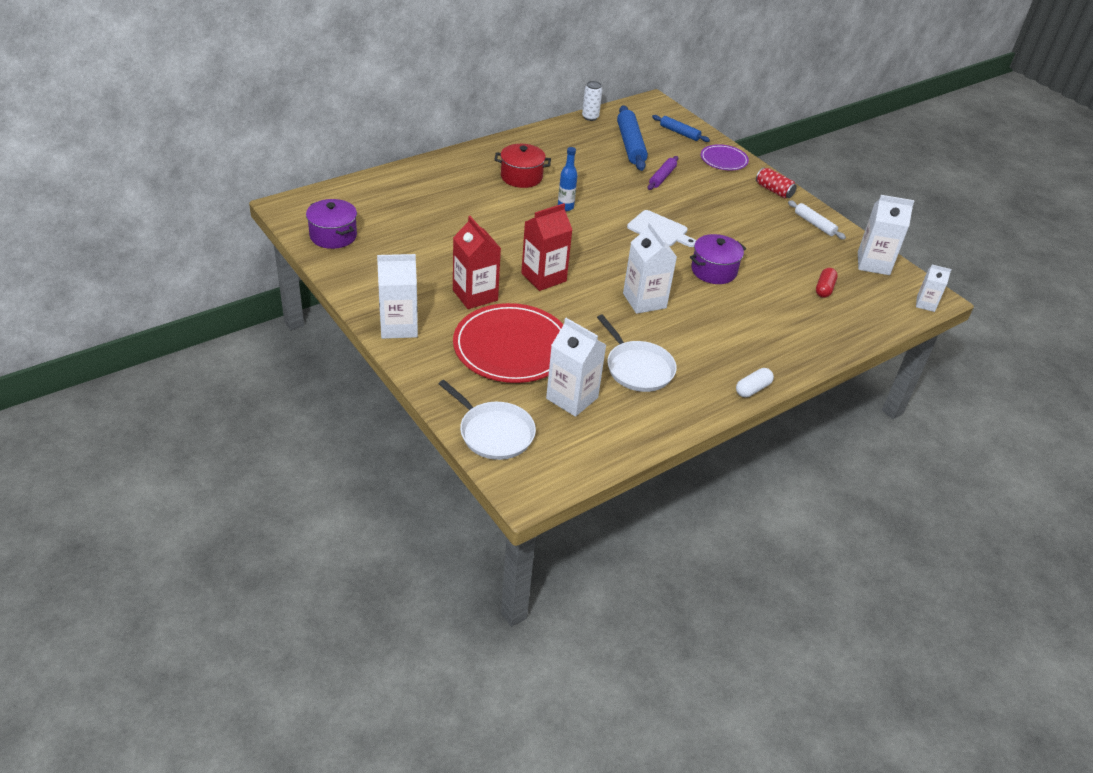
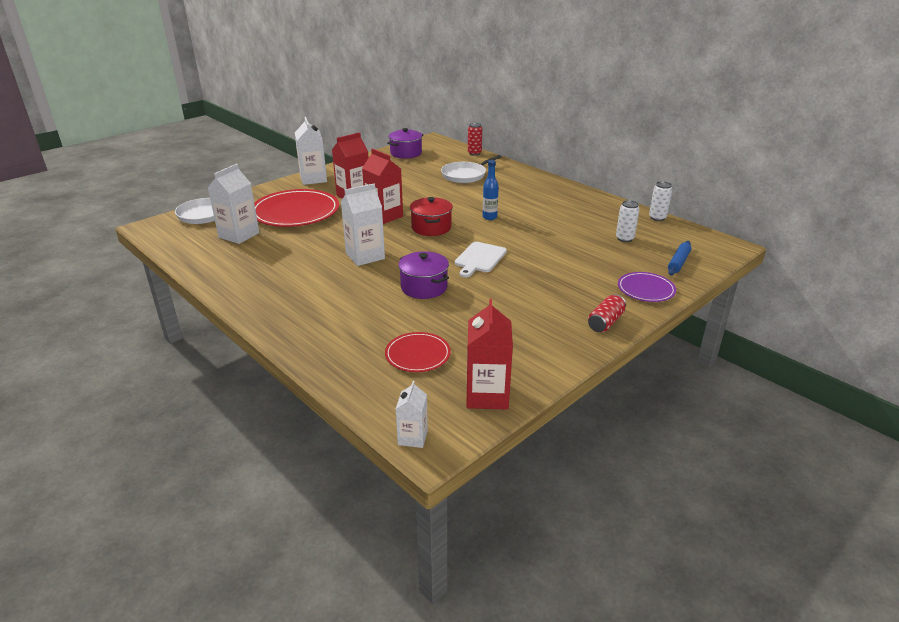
camera: 85 degrees right, 10 degrees down
red pot [494,144,551,188] -> red pot moved to [410,197,453,236]
white pan [597,315,677,392] -> white pan moved to [441,155,502,183]
blue rolling pin [617,105,648,171] -> white can [616,200,640,242]
purple rolling pin [648,156,678,190] -> none
white capsule [736,368,774,397] -> none
white rolling pin [788,200,846,239] -> none
red capsule [816,268,838,298] -> red plate [385,332,451,372]
white carton [858,195,915,275] -> red carton [466,299,513,410]
none -> red can [468,123,482,156]

